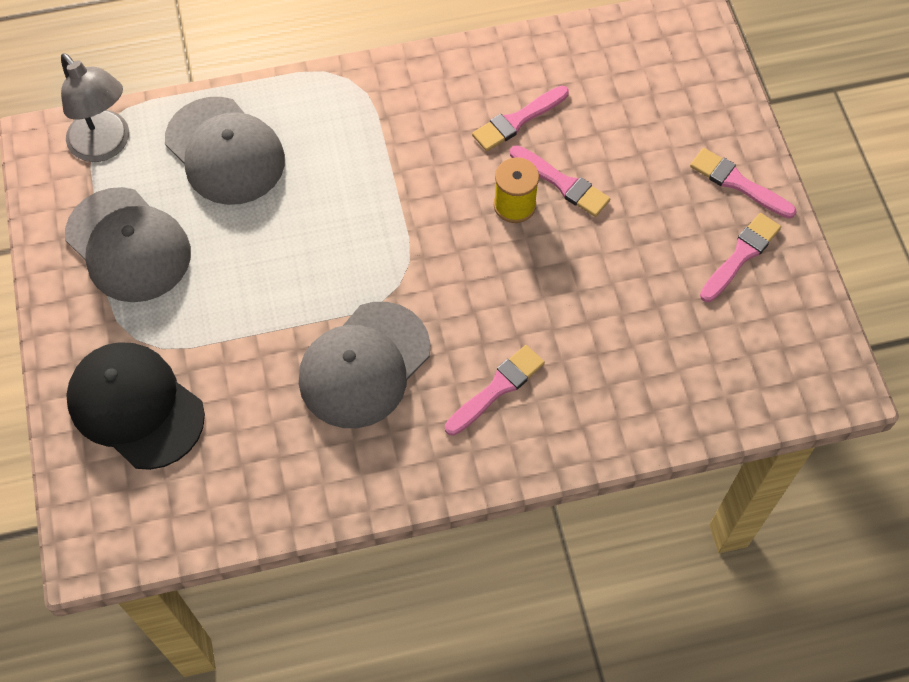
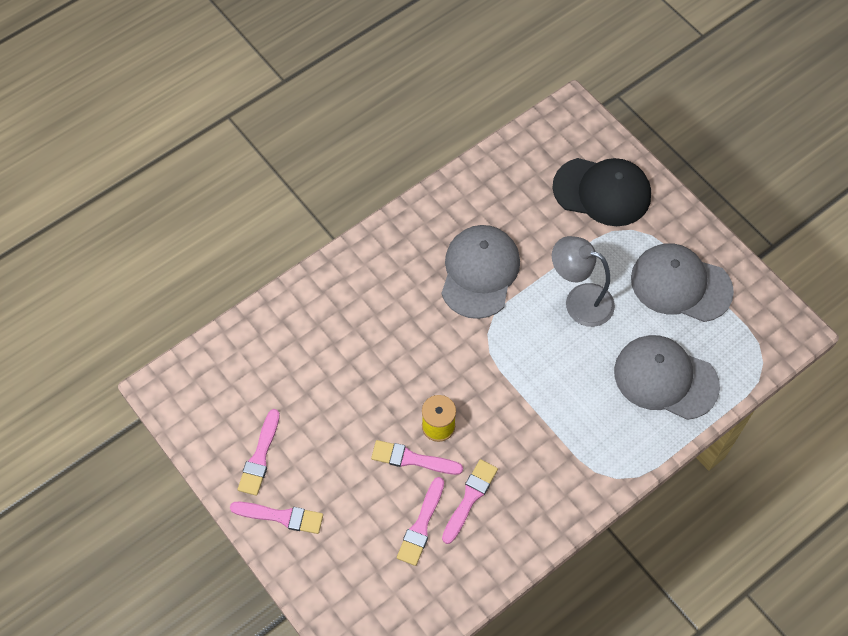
camera: 155 degrees right, 0 degrees up
grey lamp [61,53,129,162] -> grey lamp moved to [552,236,615,327]
pink brush [445,345,545,436] -> pink brush moved to [397,477,444,566]

